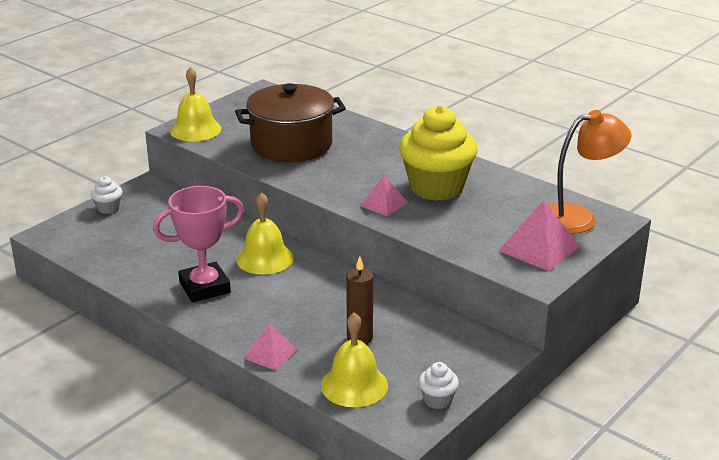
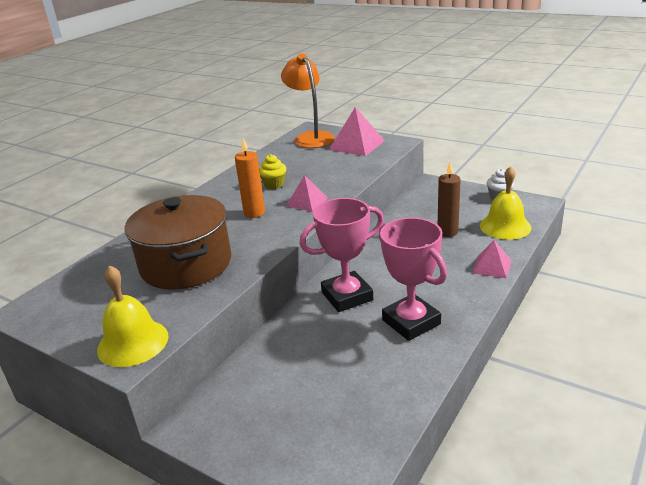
camera: 95 degrees left, 0 degrees up
white cupcake [91,176,123,214] -> none
yellow bell [236,192,294,275] -> pink trophy [299,198,384,312]
yellow cupcake [399,105,478,201] -> yellow cupcake [259,154,287,189], size x0.43
none -> orange candle [235,138,265,218]

